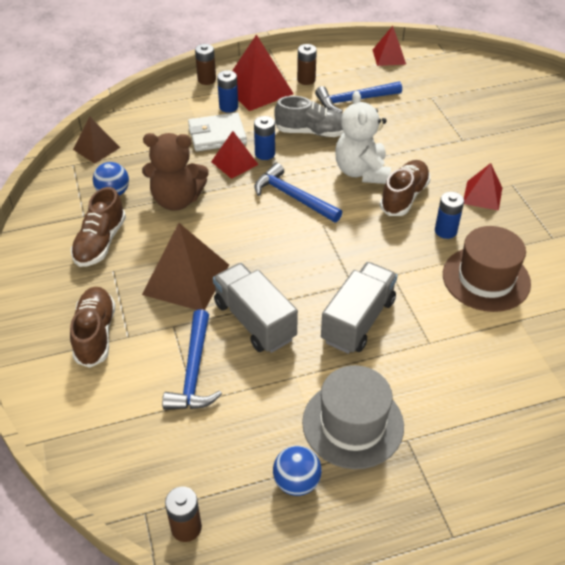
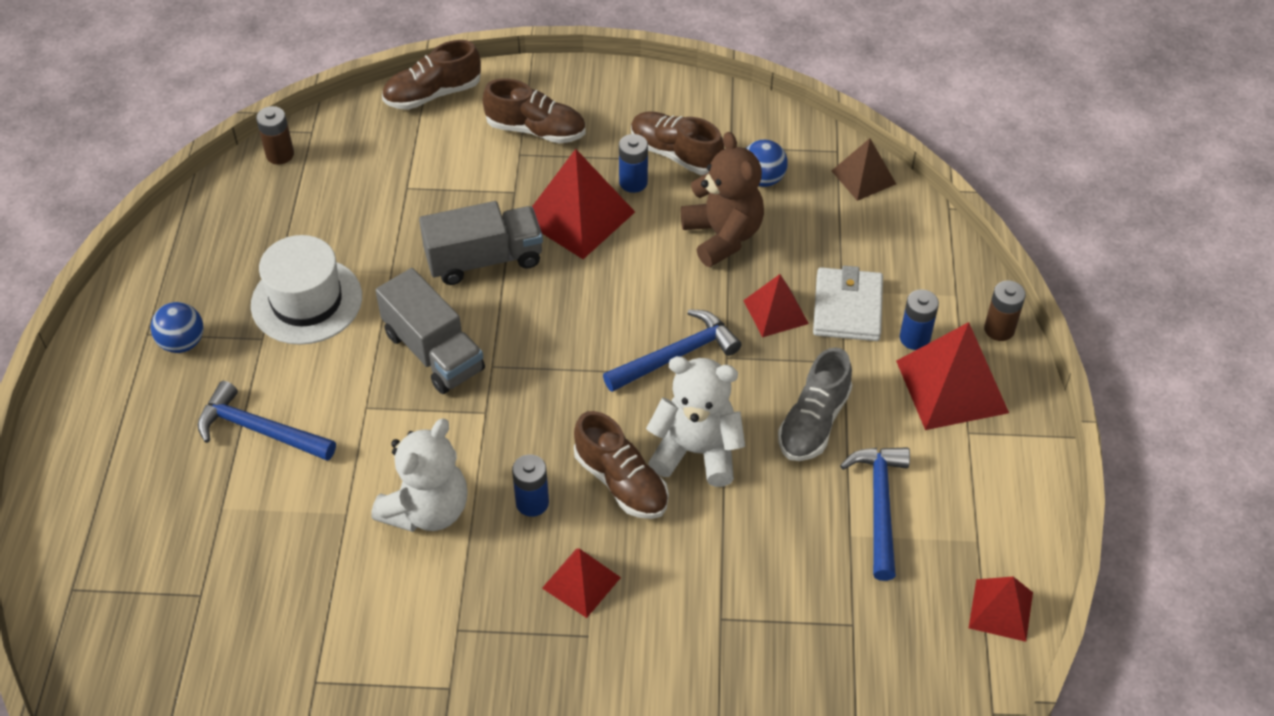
camera: 110 degrees right, 5 degrees up
brown teddy bear [142,133,209,211] -> brown teddy bear turned 135 degrees clockwise [681,132,764,267]
brown pyramid [142,223,229,310] -> red pyramid [532,149,635,259]
blue hammer [162,309,222,410] -> blue hammer moved to [197,381,336,461]
blue battery [254,116,275,160] -> blue battery moved to [619,134,648,193]
blue ball [273,446,322,496] -> blue ball moved to [151,302,204,353]
brown battery [297,44,317,85] -> none
grey hat [302,365,404,469] -> white hat [251,235,362,345]
brown hat [443,226,531,312] -> white teddy bear [371,418,468,532]
none -> brown shoe [382,40,481,110]

